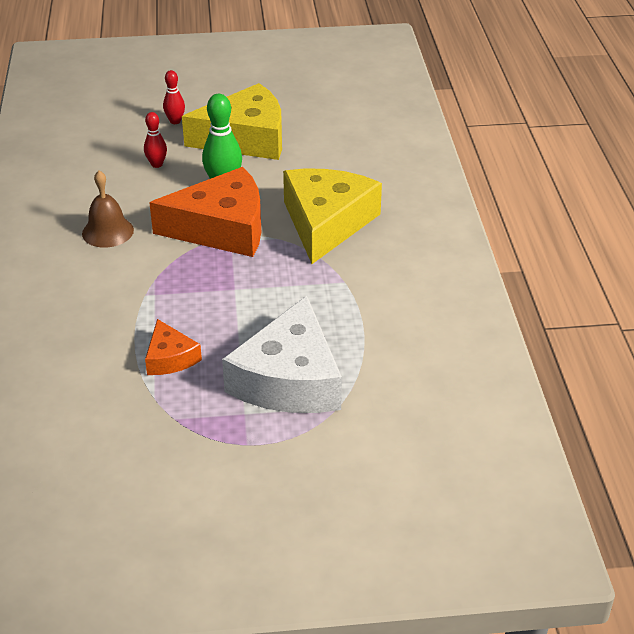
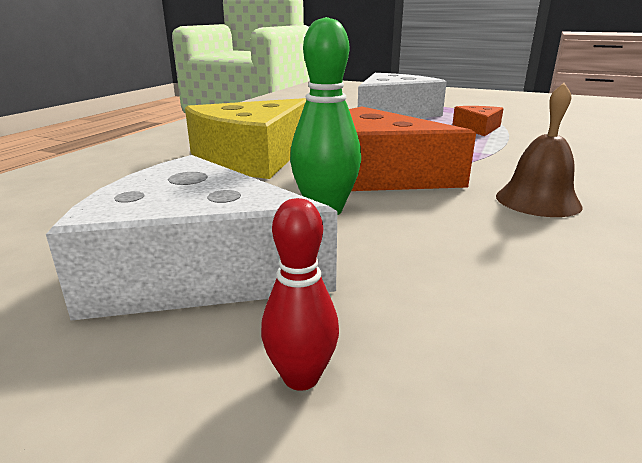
camera: 150 degrees left, 15 degrees down
red bowling pin [144,112,167,168] -> none
yellow cheese [182,83,282,160] -> white cheese [46,155,337,320]

